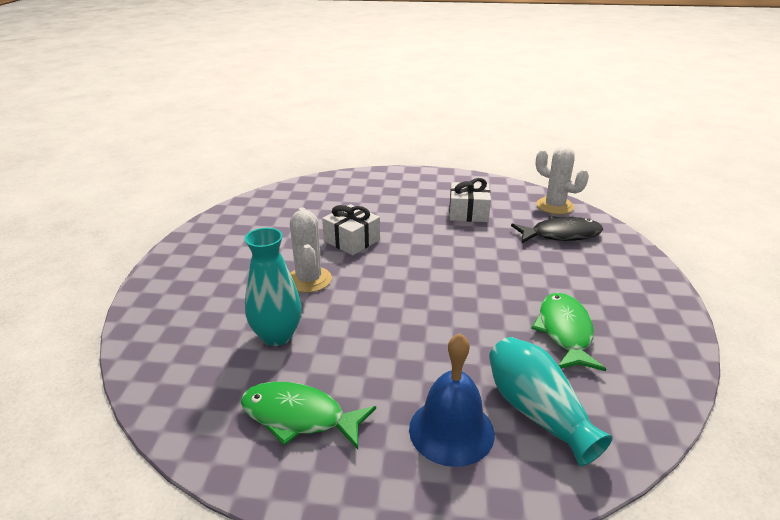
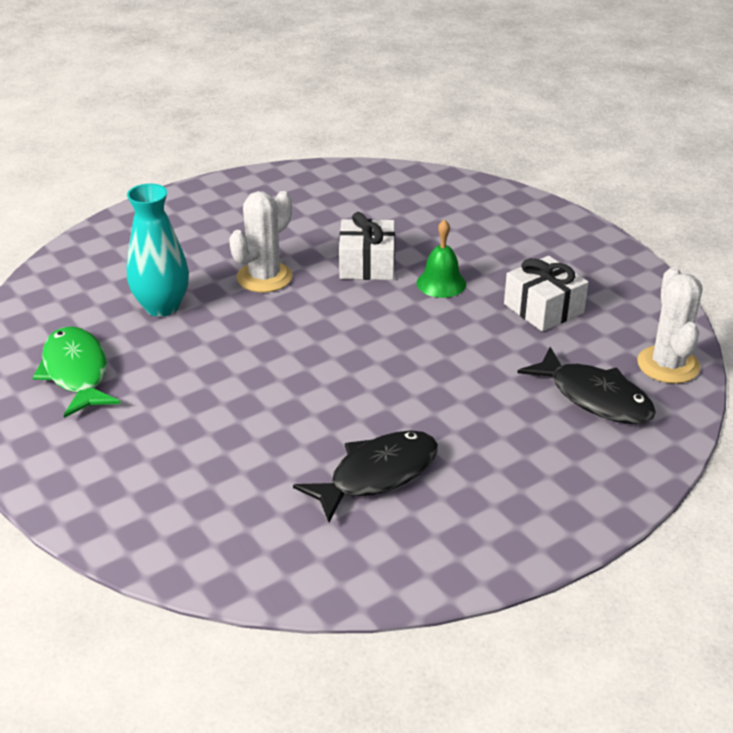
camera: 50 degrees right, 5 degrees up
blue bell [409,333,495,467] -> none
turquoise vase [489,337,612,466] -> none
green fish [531,293,606,371] -> black fish [293,430,438,522]
none -> green bell [417,219,466,298]

